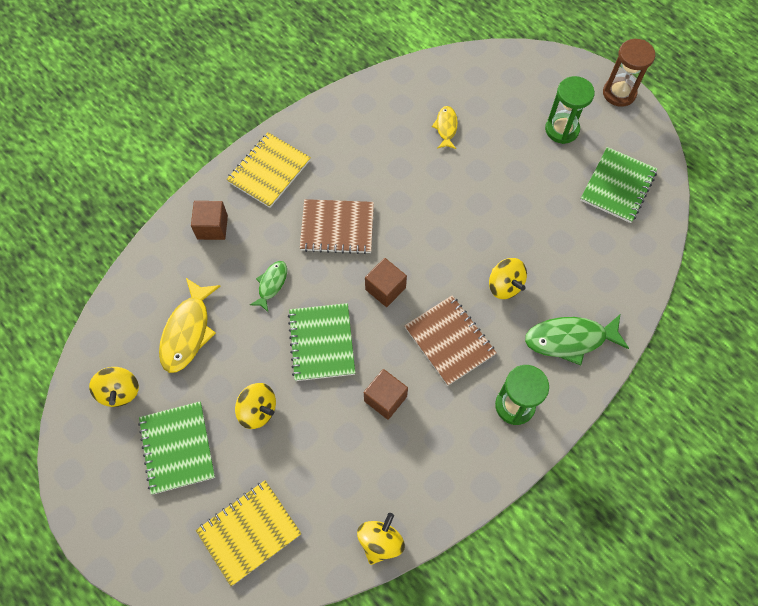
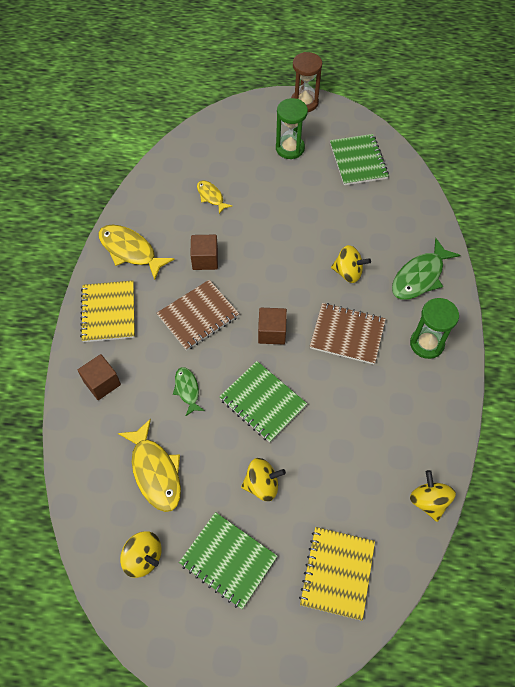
camera: 40 degrees left, 5 degrees down
brown cube [364,369,408,420] -> brown cube moved to [190,235,218,270]
none -> yellow fish [98,225,175,280]

